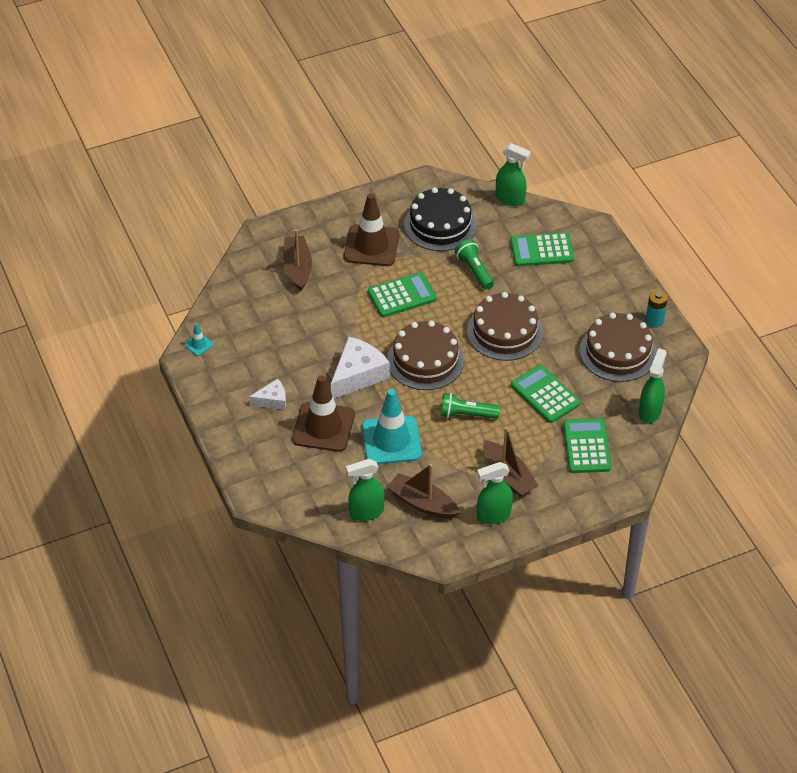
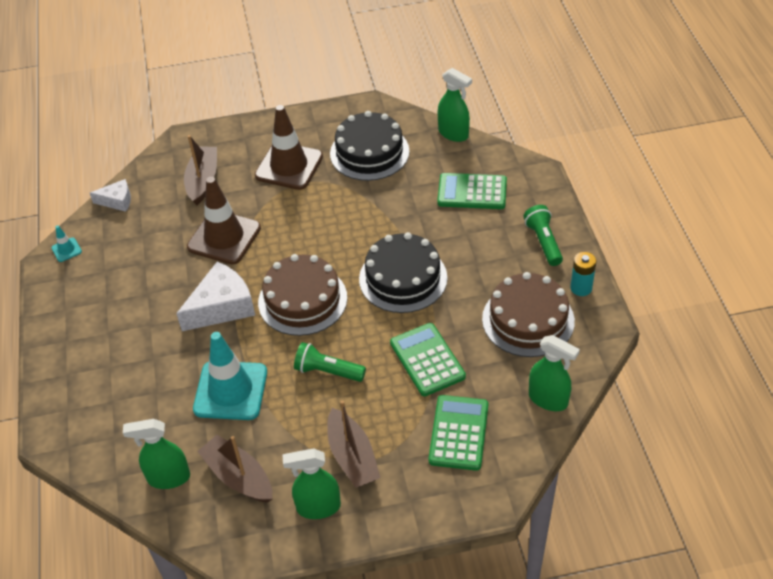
camera: 15 degrees right, 0 degrees up
white cheese [249,379,286,410] -> white cheese moved to [90,179,131,212]
brown traffic cone [292,375,355,452] -> brown traffic cone moved to [187,177,261,265]
green calculator [368,272,437,317] -> none
green flashlight [455,239,494,290] -> green flashlight moved to [523,205,563,266]
brown cake [467,292,543,361] -> black cake [359,232,447,313]
green spray bottle [639,348,667,424] -> green spray bottle turned 90 degrees clockwise [529,335,580,411]

